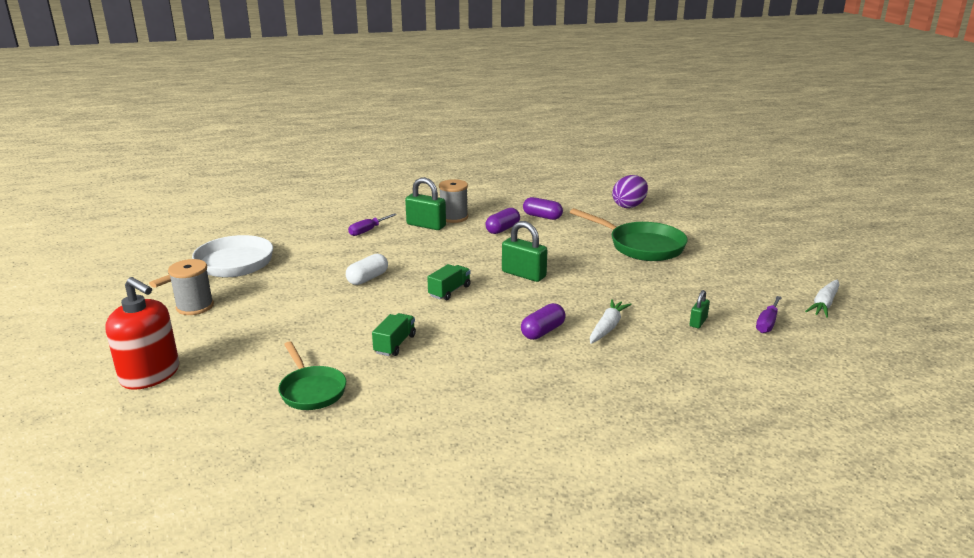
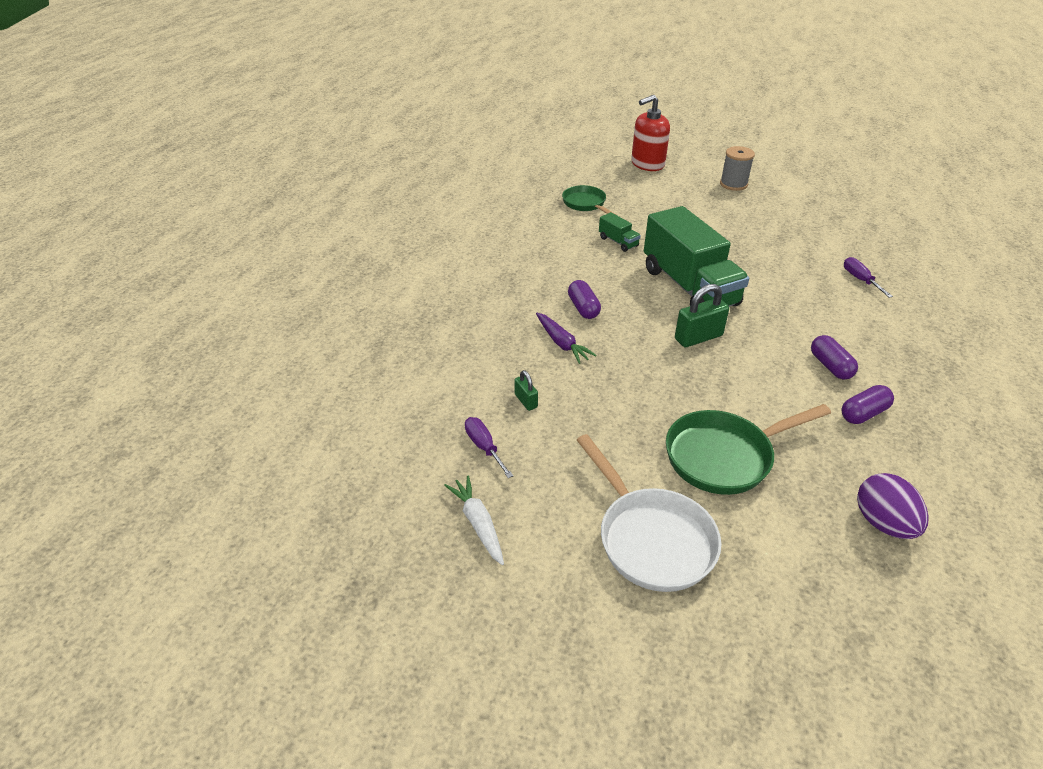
camera: 120 degrees right, 15 degrees up
white pan [149,235,273,288] -> white pan moved to [577,434,722,592]
green pan [279,341,346,410] -> green pan turned 60 degrees clockwise [562,185,616,215]
white capsule [346,254,388,285] -> none
green padlock [405,177,446,230] -> none
green truck [427,264,471,300] -> green truck [644,206,749,307], size x2.45
grey spool [439,179,468,223] -> none
white carrot [590,299,632,344] -> purple carrot [536,313,597,364]

